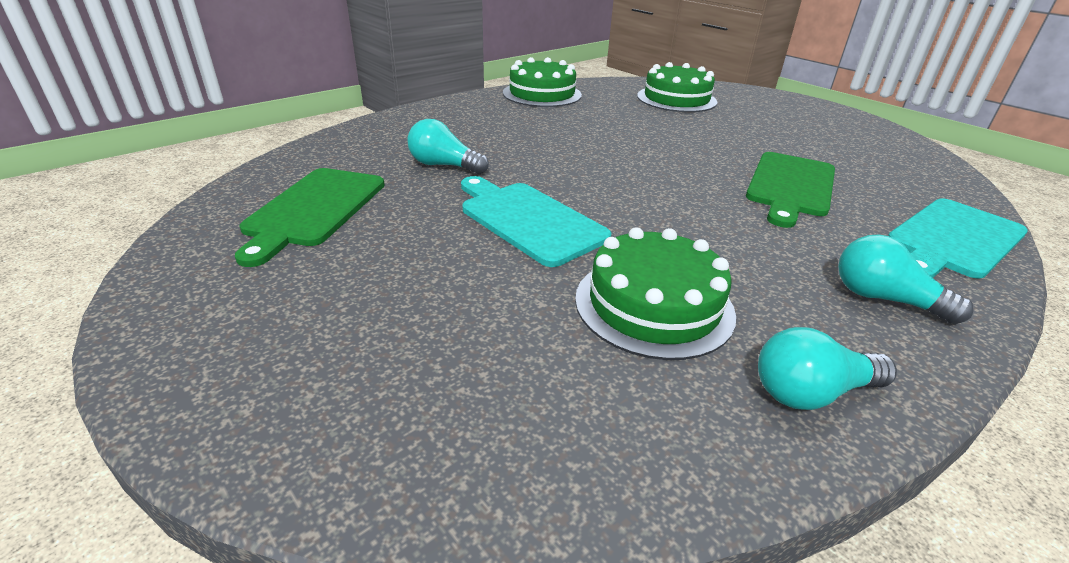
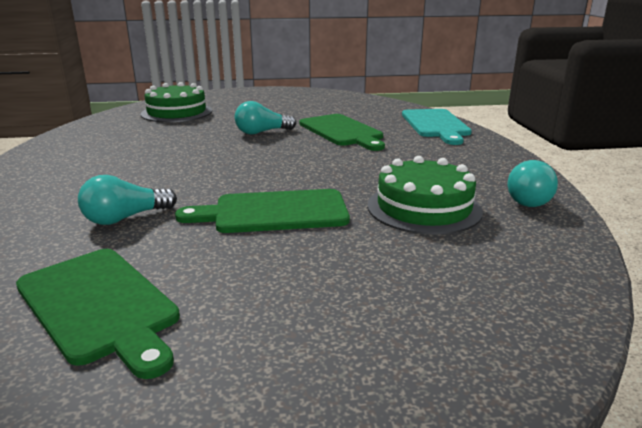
camera: 55 degrees left, 10 degrees down
turquoise cutting board [461,176,612,267] -> green cutting board [175,189,350,233]
green cake [503,57,582,107] -> none
turquoise light bulb [838,234,973,324] -> turquoise light bulb moved to [235,101,296,135]

